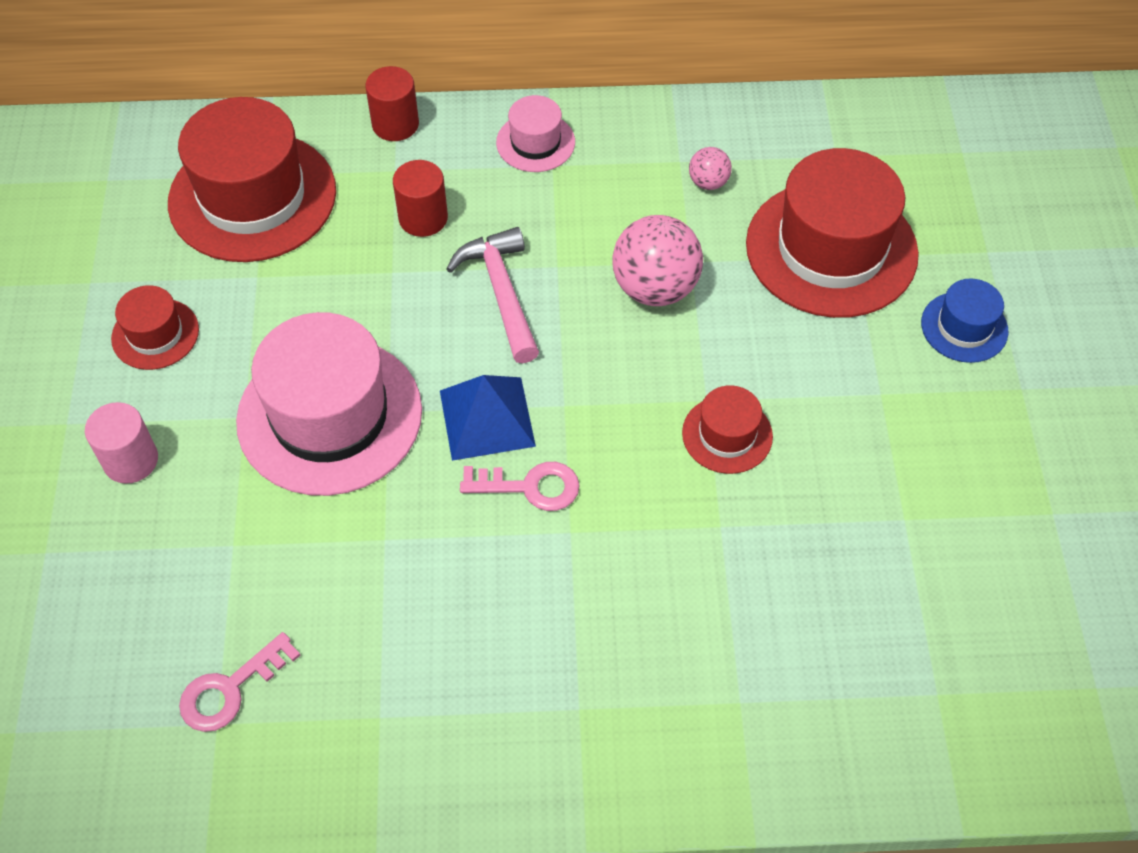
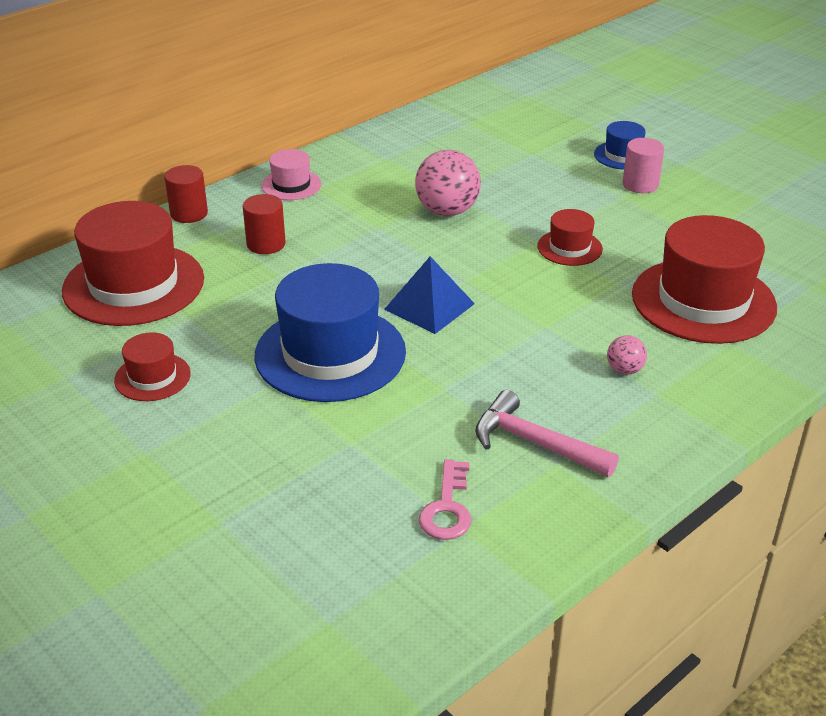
camera: 40 degrees left, 20 degrees down
pink cylinder [85,402,158,484] -> pink cylinder moved to [623,138,664,193]
pink hat [236,312,422,496] -> blue hat [254,263,406,402]
pink hammer [447,227,539,363] -> pink hammer moved to [475,390,619,477]
pink key [460,462,580,511] -> none
pink ball [689,147,732,190] -> pink ball moved to [607,335,647,375]
red hat [746,148,919,318] -> red hat moved to [632,215,777,344]

